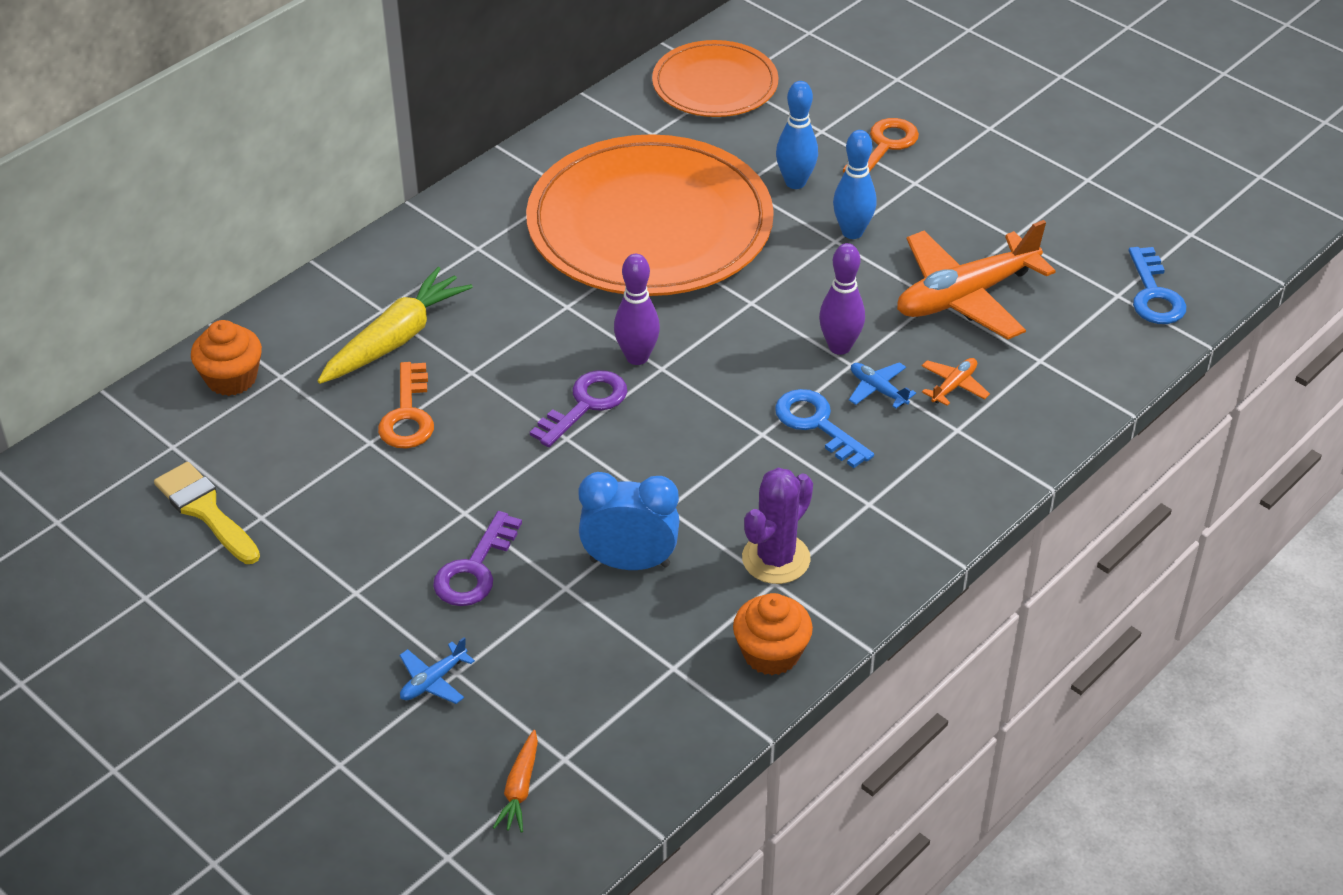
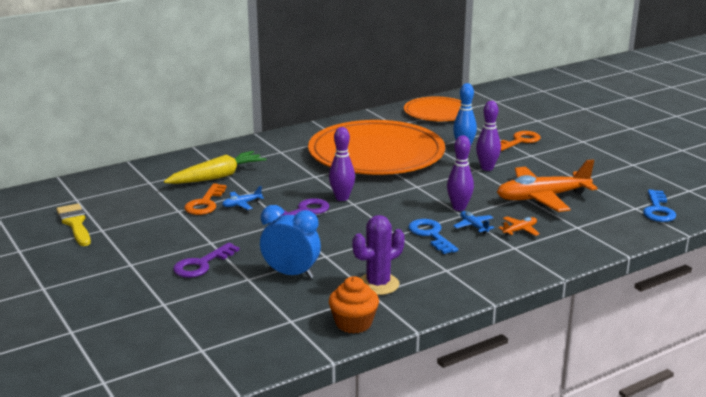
camera: 15 degrees right, 20 degrees down
orange cupcake [191,320,262,396] -> none
blue plane [400,637,475,704] -> blue plane moved to [222,186,264,210]
orange carrot [493,730,538,833] -> none
blue bowling pin [833,130,877,239] -> purple bowling pin [476,101,501,171]

